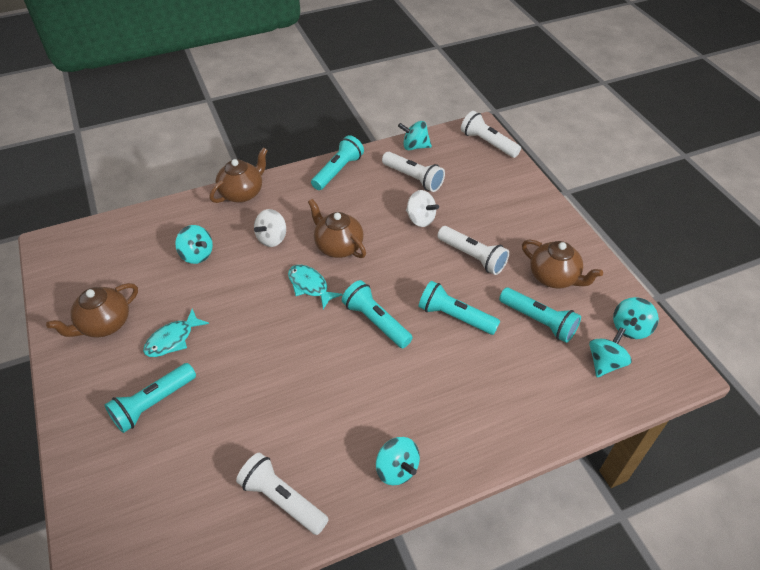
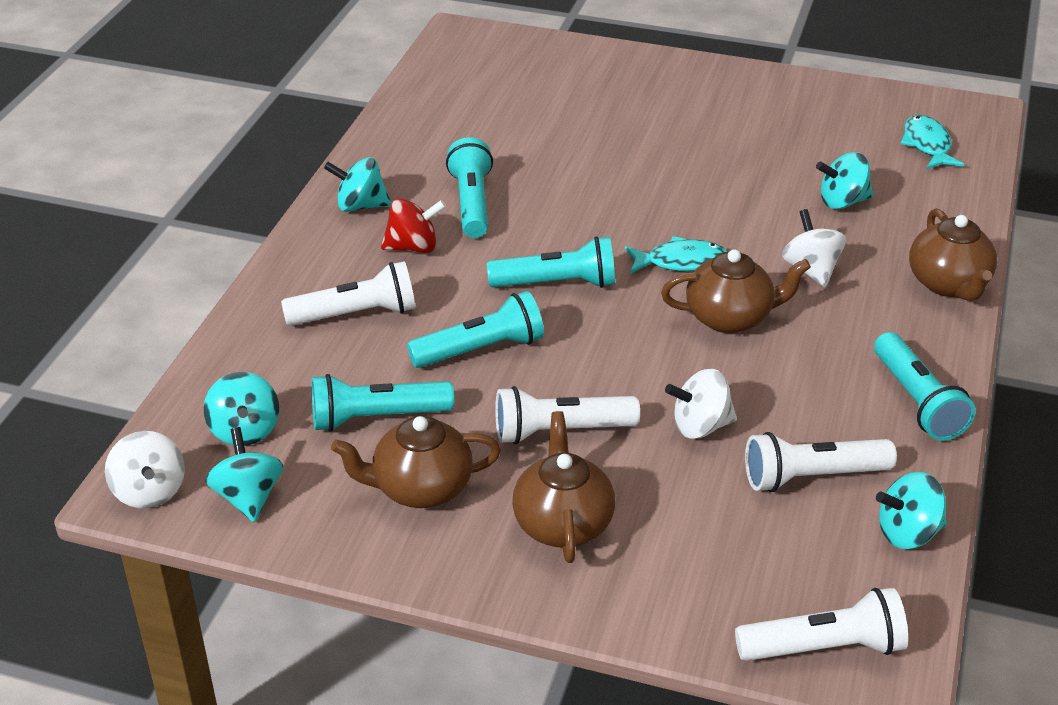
camera: 130 degrees right, 10 degrees down
brown teapot [46,283,138,337] -> brown teapot moved to [512,411,615,563]
turquoise flashlight [105,363,196,433] -> turquoise flashlight moved to [446,137,493,238]
turquoise fish [143,309,209,357] -> turquoise fish moved to [901,115,964,169]
white flashlight [236,452,329,535] -> white flashlight moved to [281,261,415,326]
turquoise spinning top [398,121,432,150] -> turquoise spinning top turned 150 degrees counterclockwise [876,472,947,549]
none -> white spinning top [105,431,185,508]
none -> red spinning top [381,198,446,253]

